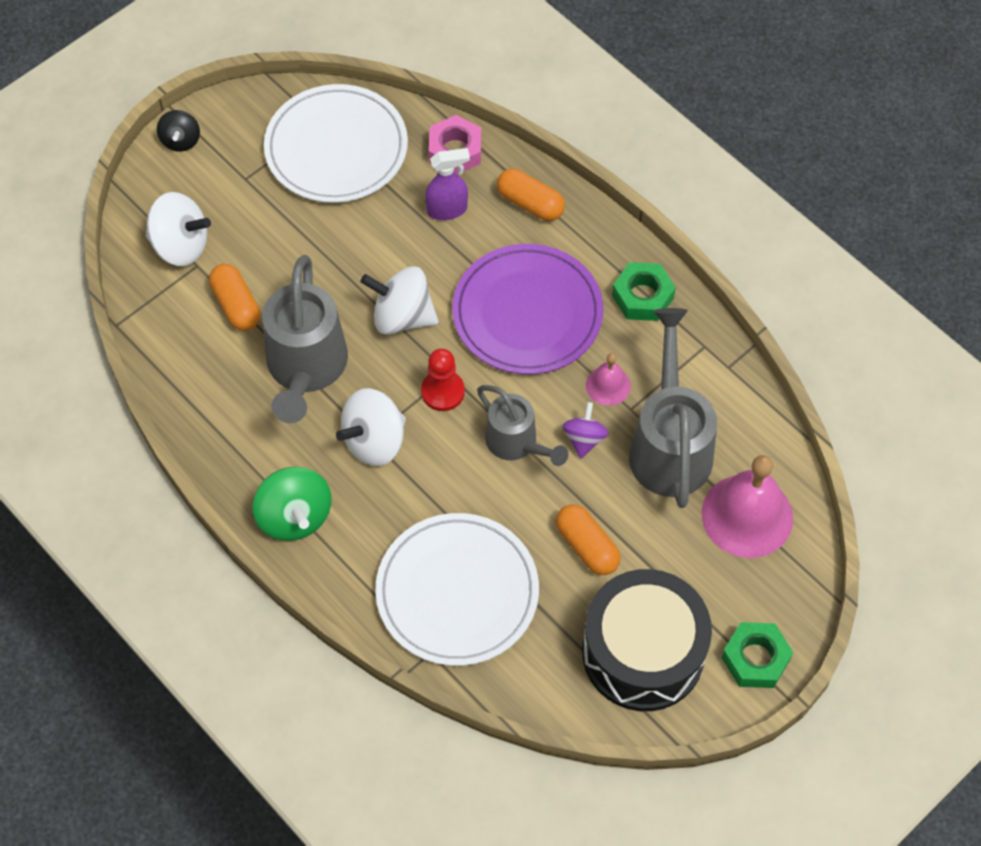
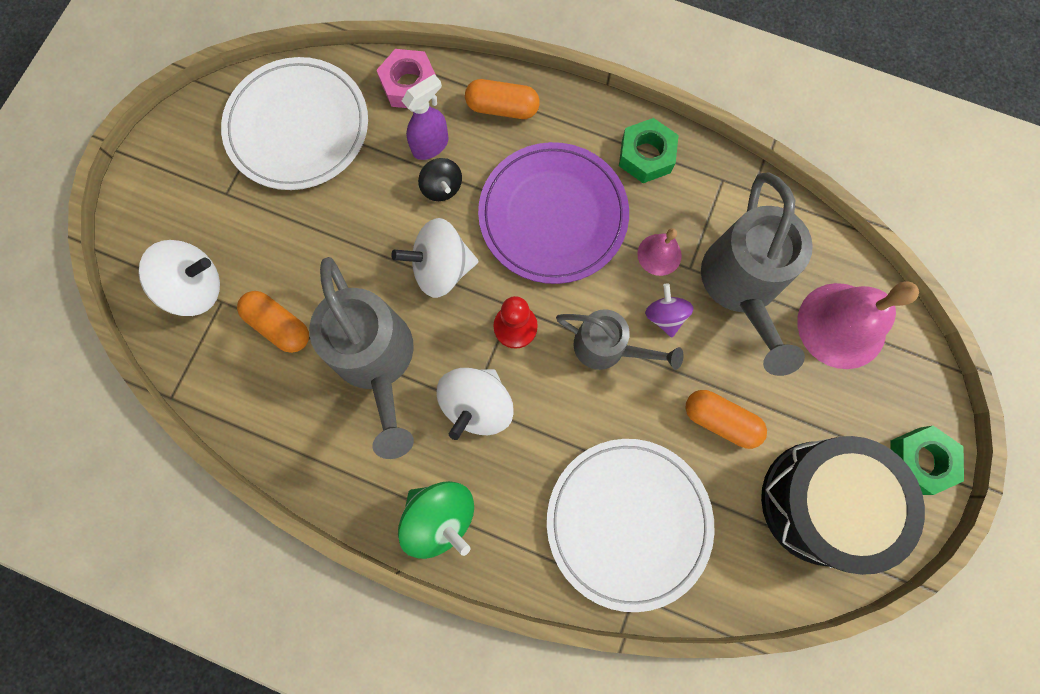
camera: 25 degrees left, 15 degrees up
black spinning top [157,110,200,152] -> black spinning top moved to [418,158,462,201]
grey watering can [629,308,717,508] -> grey watering can turned 150 degrees counterclockwise [701,172,813,376]

